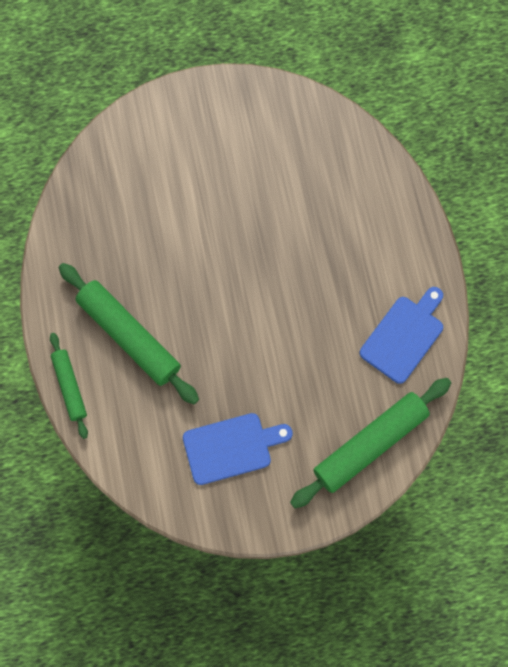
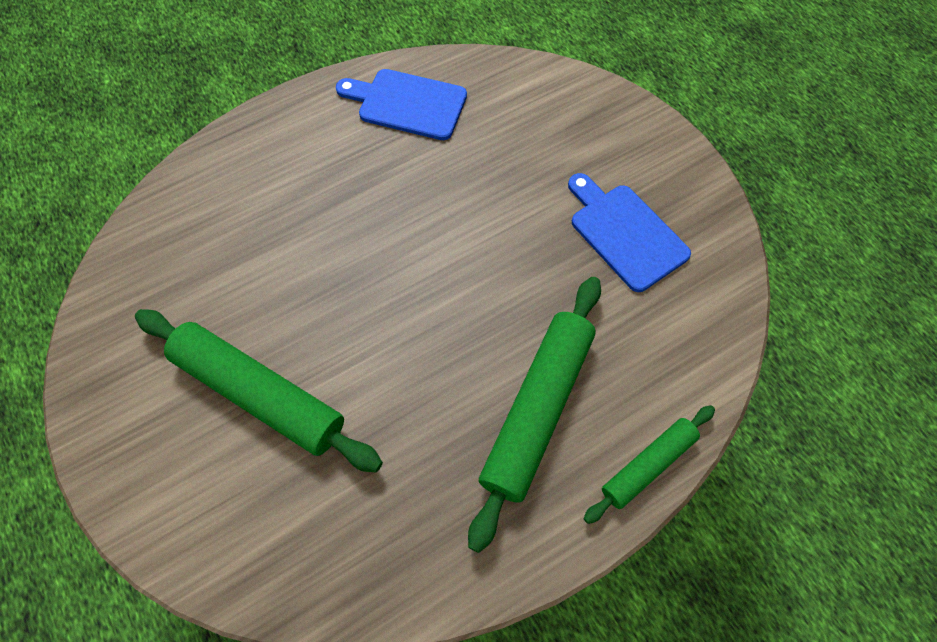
camera: 110 degrees left, 10 degrees down
green rolling pin [290,378,451,508] -> green rolling pin moved to [135,309,383,472]

